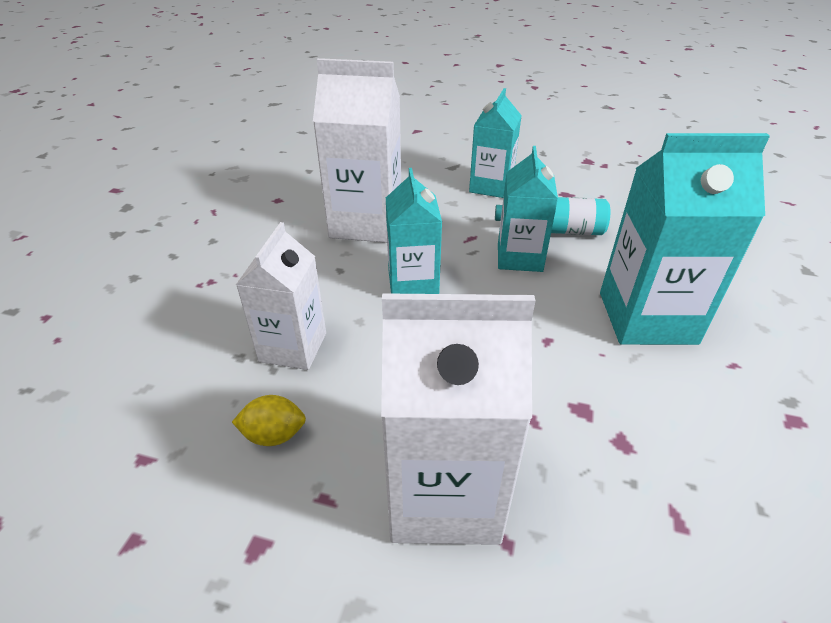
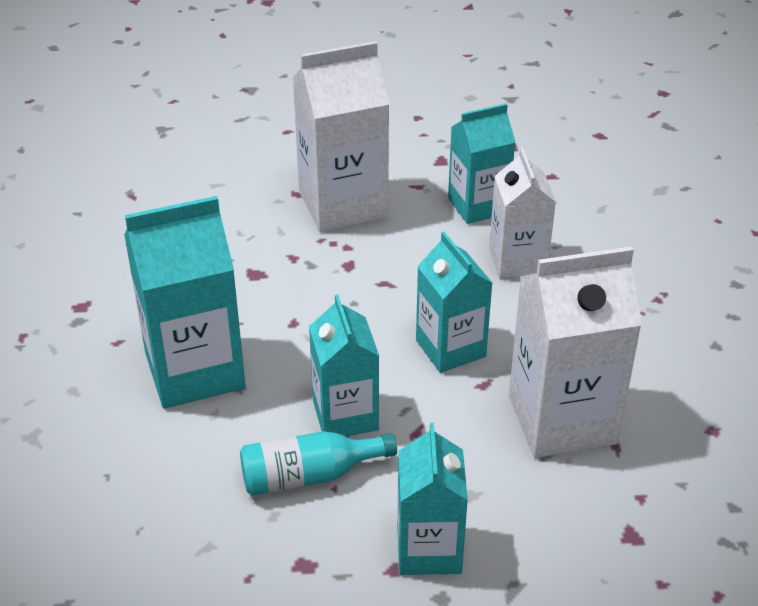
camera: 160 degrees right, 0 degrees up
yellow lemon [232,395,306,446] -> turquoise carton [448,103,515,224]

